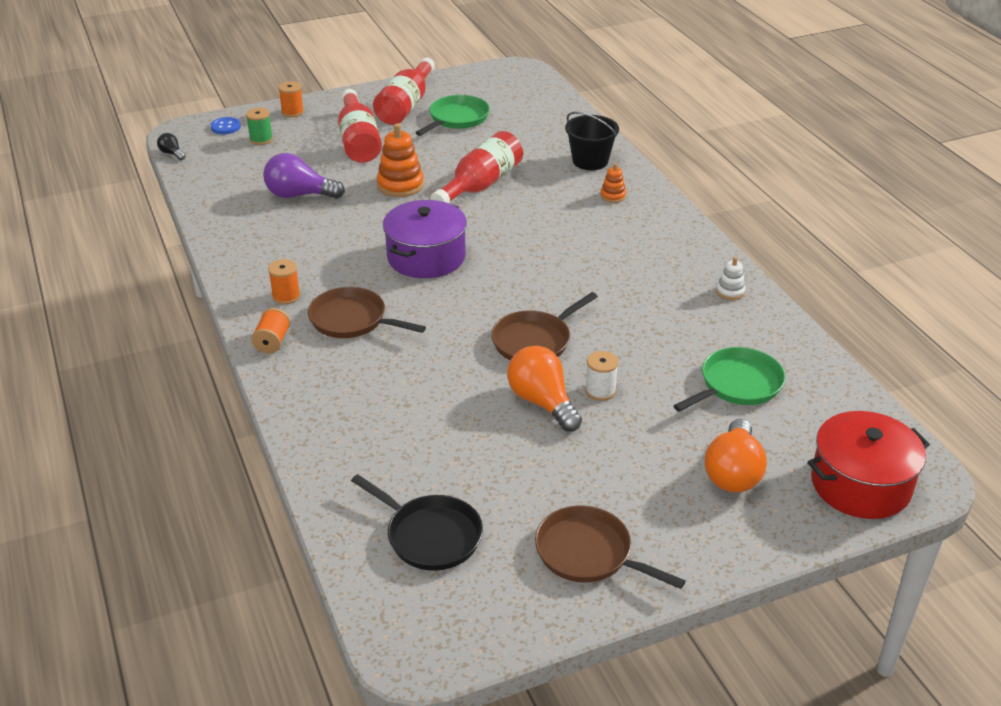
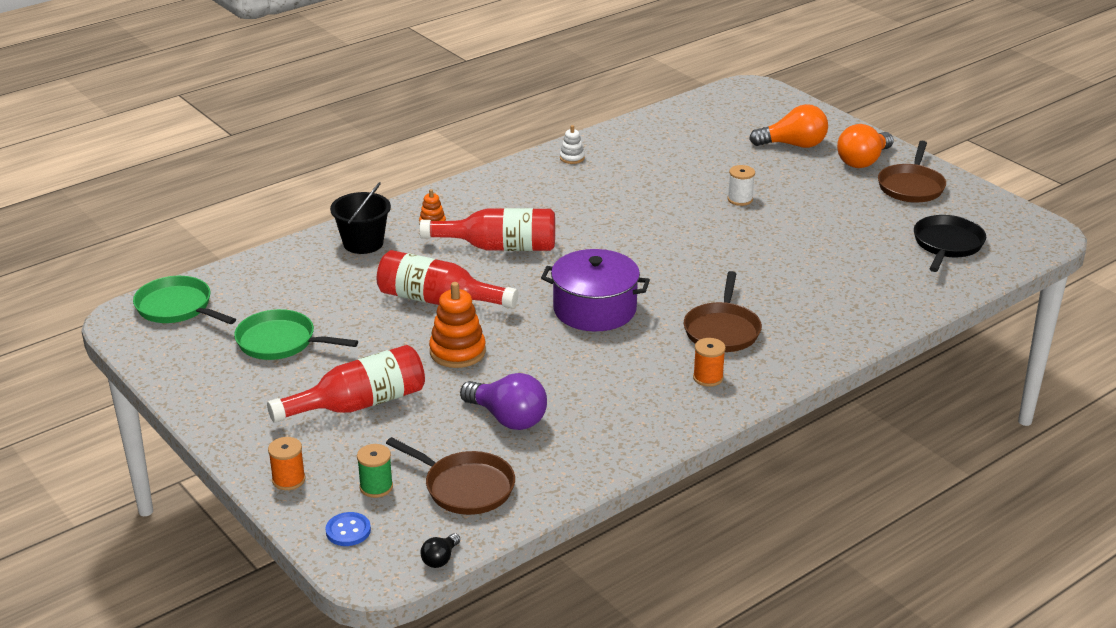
camera: 105 degrees left, 5 degrees down
orange spool [251,308,290,354] -> none
purple light bulb [263,153,345,199] -> purple light bulb turned 45 degrees counterclockwise [460,373,547,430]
red bottle [373,57,435,125] -> red bottle moved to [420,208,555,251]
brown pan [491,292,598,361] -> brown pan moved to [386,437,515,515]
orange light bulb [507,346,582,432] -> orange light bulb moved to [837,124,894,168]
green pan [674,347,785,412] -> green pan moved to [133,276,236,324]
red pot [808,411,930,519] -> none

